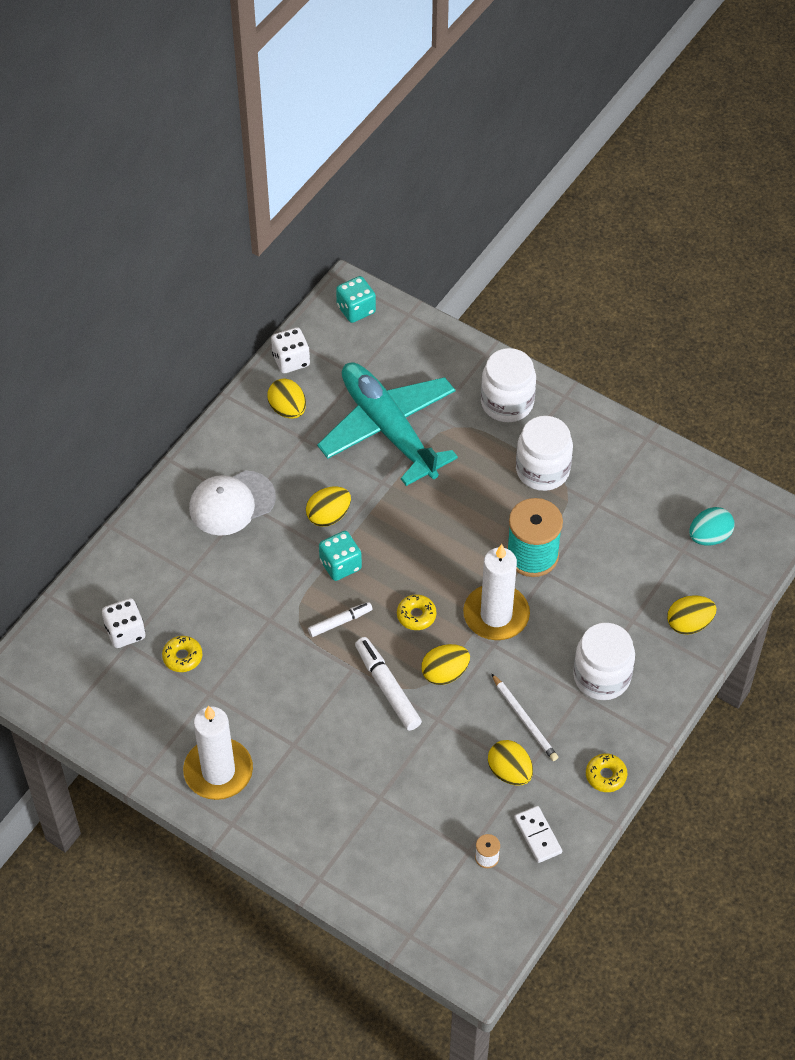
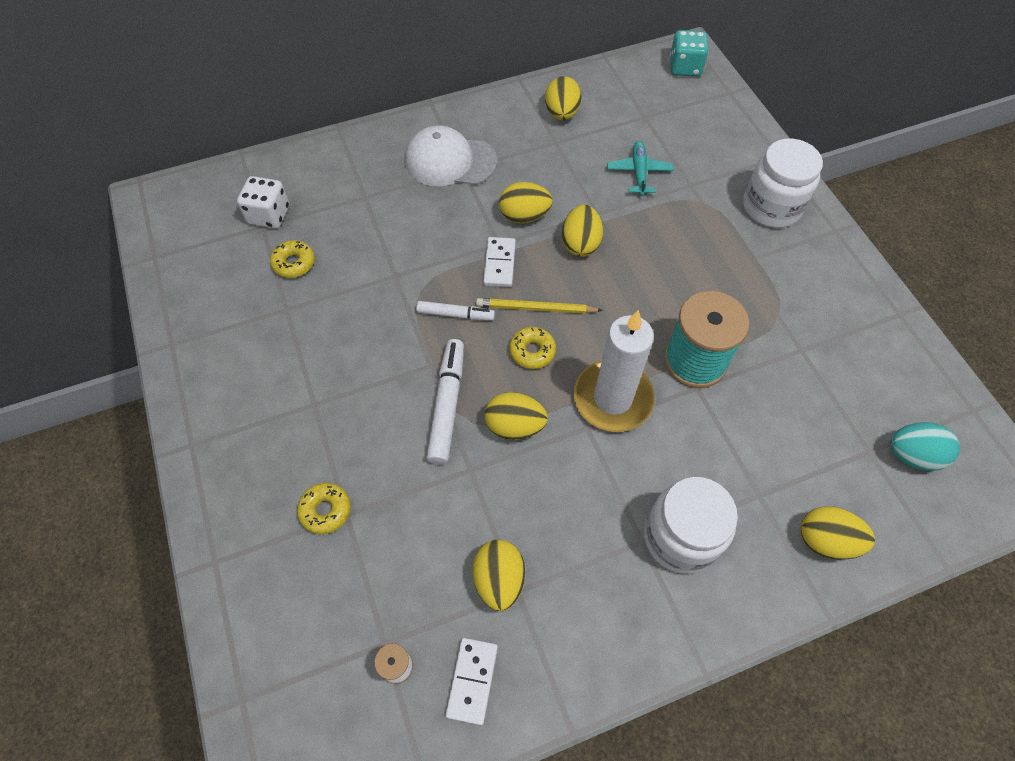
camera: 35 degrees right, 5 degrees up
white candle [183,706,253,800] -> none
white dice [271,327,310,373] -> none
turquoise plane [317,362,458,486] -> turquoise plane [607,141,673,196], size x0.40
turquoise dice [319,531,362,581] -> white domino [483,237,516,287]
white pencil [491,673,558,761] -> none
white jar [516,416,573,491] -> none
yellow donut [586,754,627,792] -> yellow donut moved to [297,483,350,534]
none -> yellow pencil [476,298,603,314]
none -> yellow egg [562,205,603,257]

